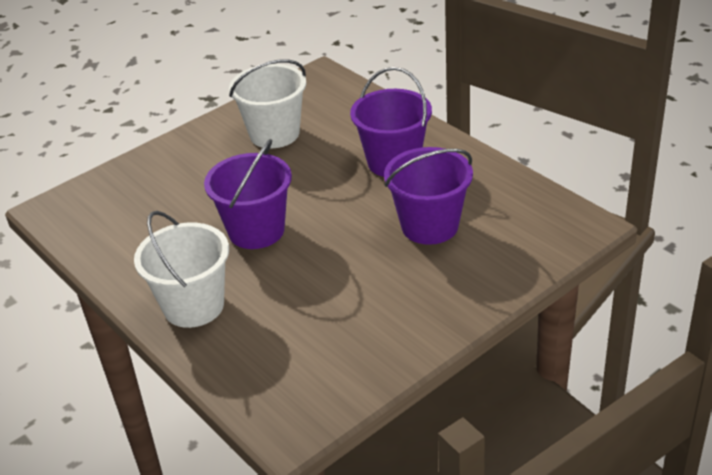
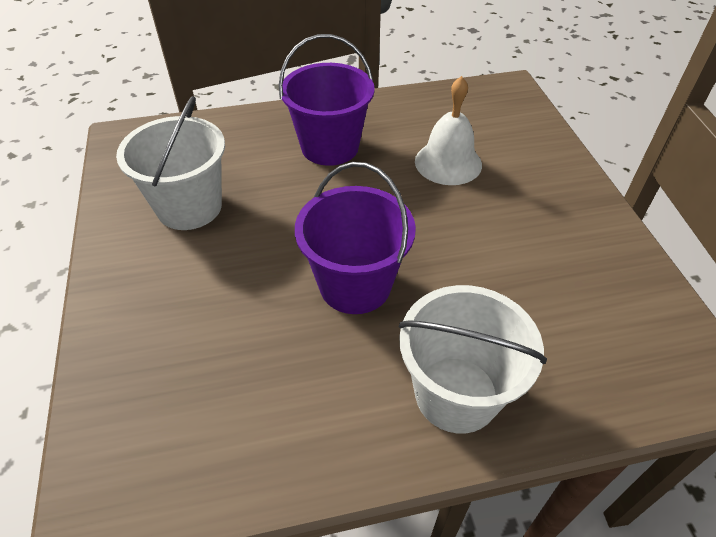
camera: 65 degrees left, 10 degrees up
purple bucket [384,147,473,245] -> white bell [415,76,482,185]

